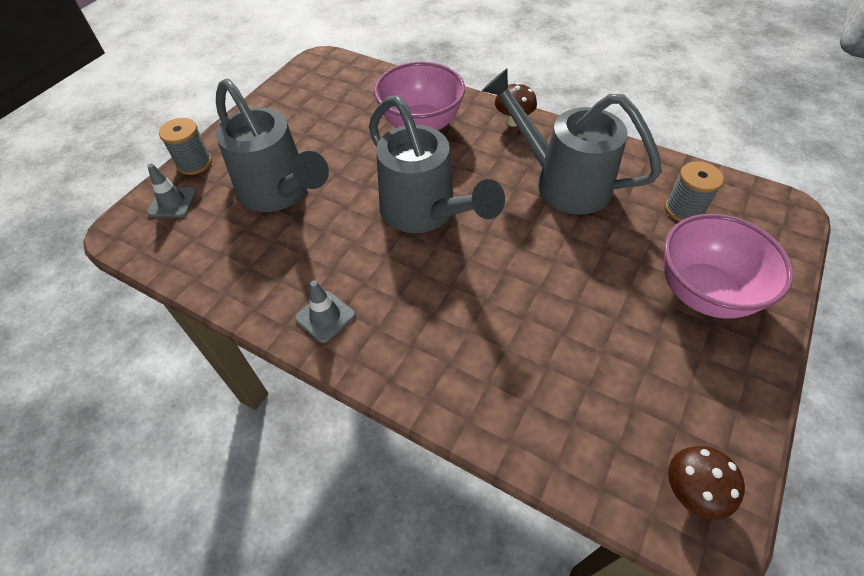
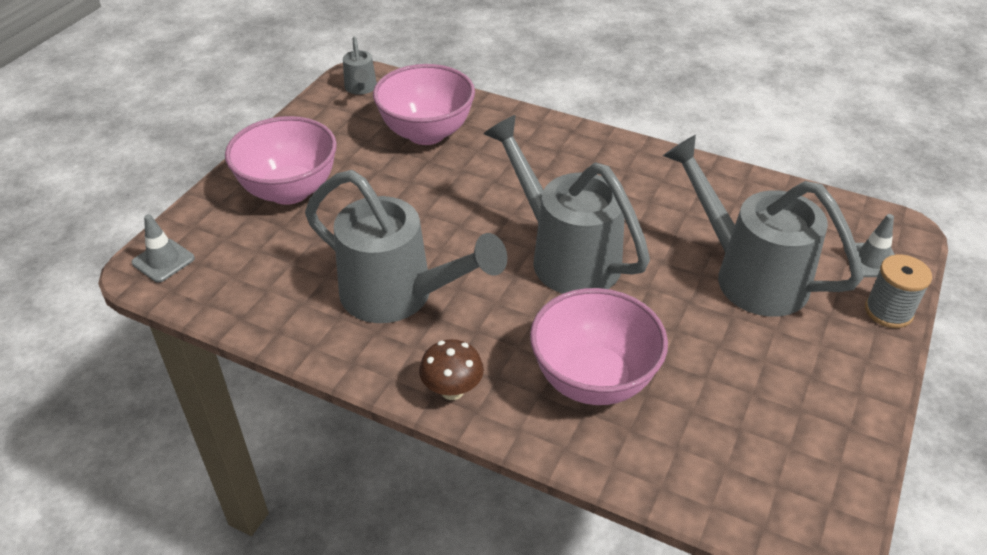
camera: 175 degrees right, 10 degrees down
grey traffic cone [295,281,355,343] -> grey traffic cone moved to [132,214,195,282]
grey spool [665,161,724,222] -> none
brown mushroom [668,446,745,520] -> grey watering can [343,36,377,95]
none -> pink bowl [373,64,475,145]

